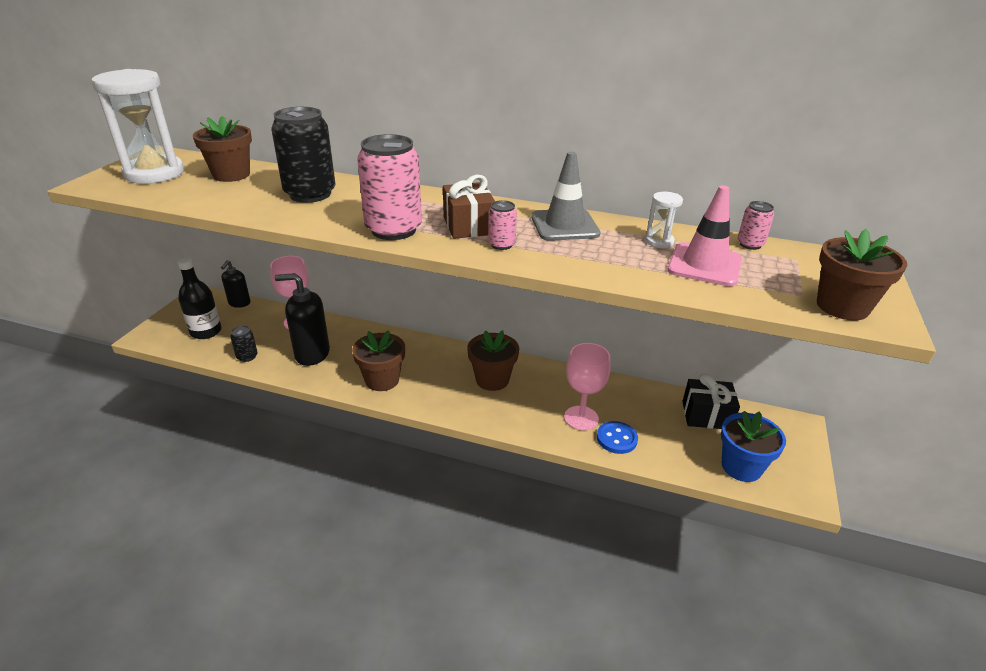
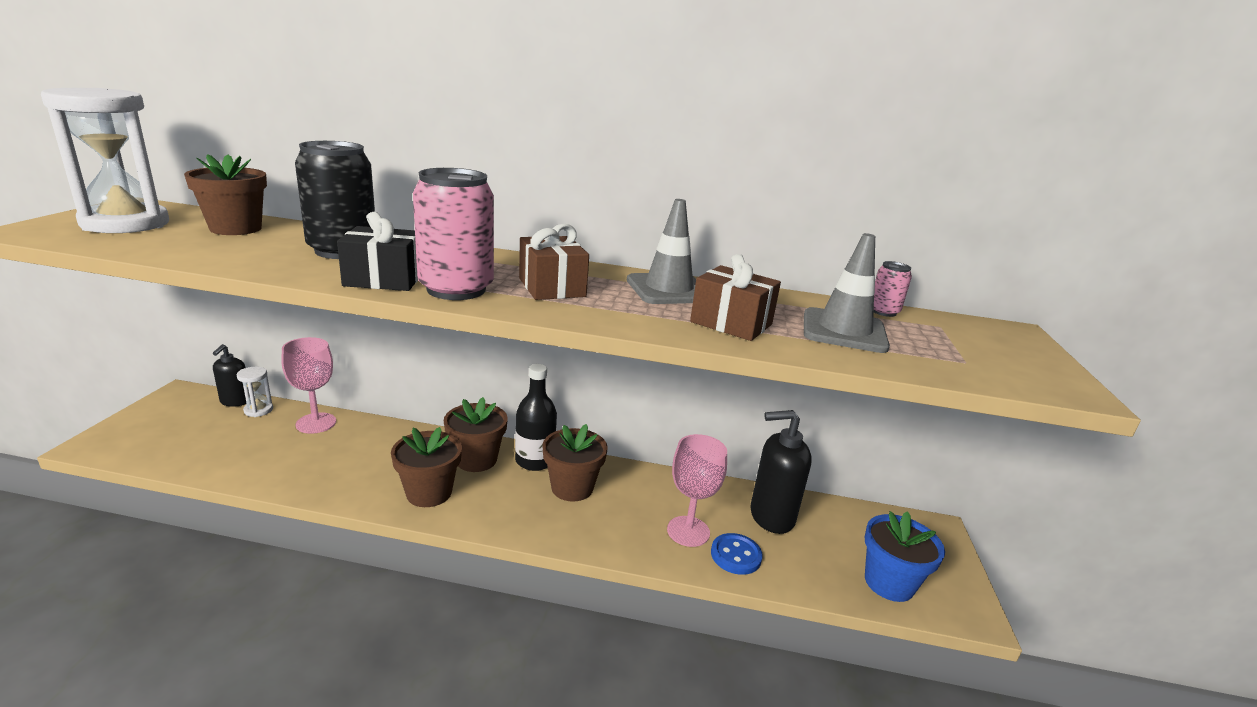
camera: 10 degrees left, 10 degrees down
black bottle [177,257,222,339] -> black bottle moved to [515,364,557,471]
black can [230,325,258,362] -> none
black soap dispenser [275,273,330,366] -> black soap dispenser moved to [750,410,812,534]
pink can [488,200,517,250] -> none
white hourglass [645,192,683,249] -> white hourglass moved to [237,367,273,417]
pink traffic cone [667,186,742,286] -> grey traffic cone [804,233,890,353]
black gift [682,373,740,429] -> black gift moved to [337,212,418,291]
brown flower pot [817,229,907,320] -> brown flower pot moved to [444,397,508,472]
none -> brown gift [690,254,781,341]

